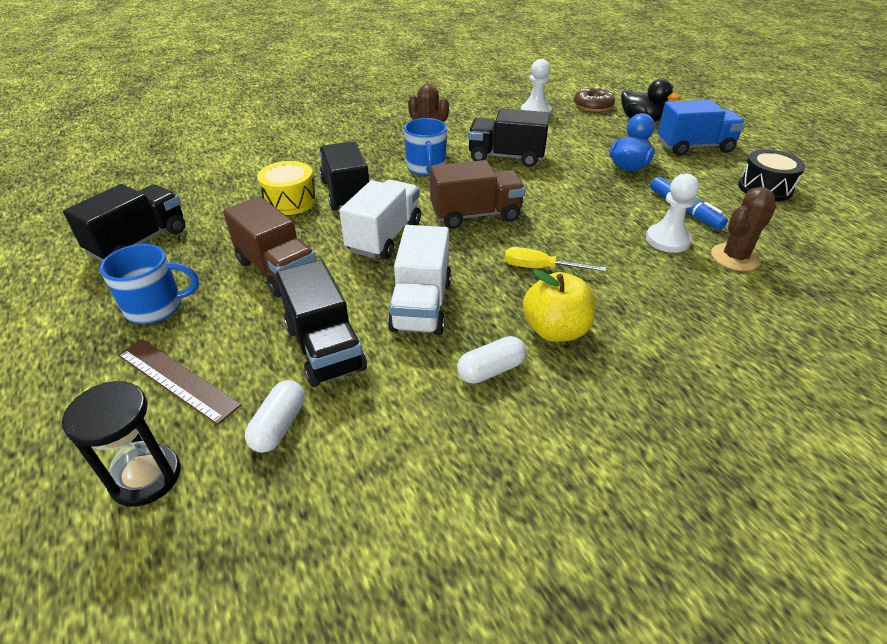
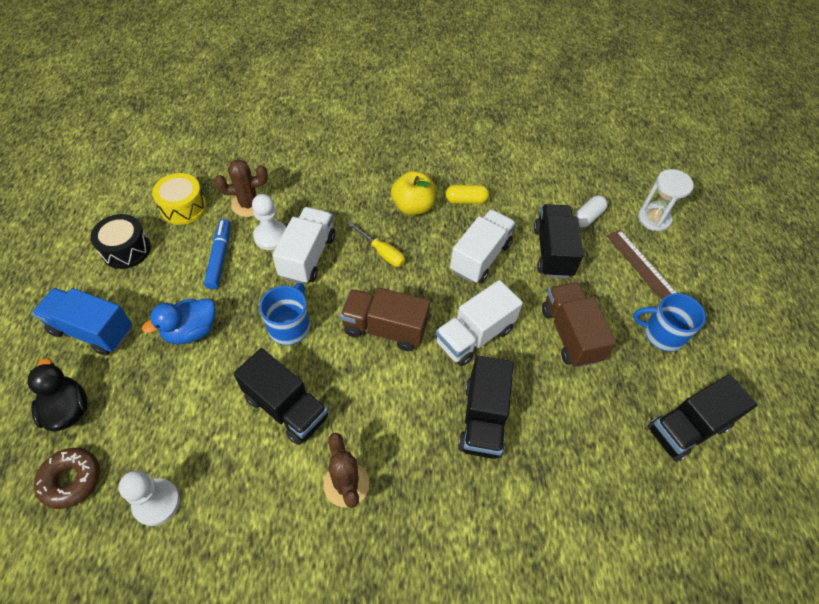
camera: 155 degrees left, 15 degrees up
black hourglass [62,381,181,507] -> white hourglass [638,169,694,231]
yellow drum [257,161,317,215] -> yellow drum moved to [152,173,207,225]
blue mug [404,118,447,176] -> blue mug moved to [259,283,310,345]
white capsule [457,336,526,384] -> yellow capsule [445,185,489,204]
none -> white truck [272,207,335,284]

